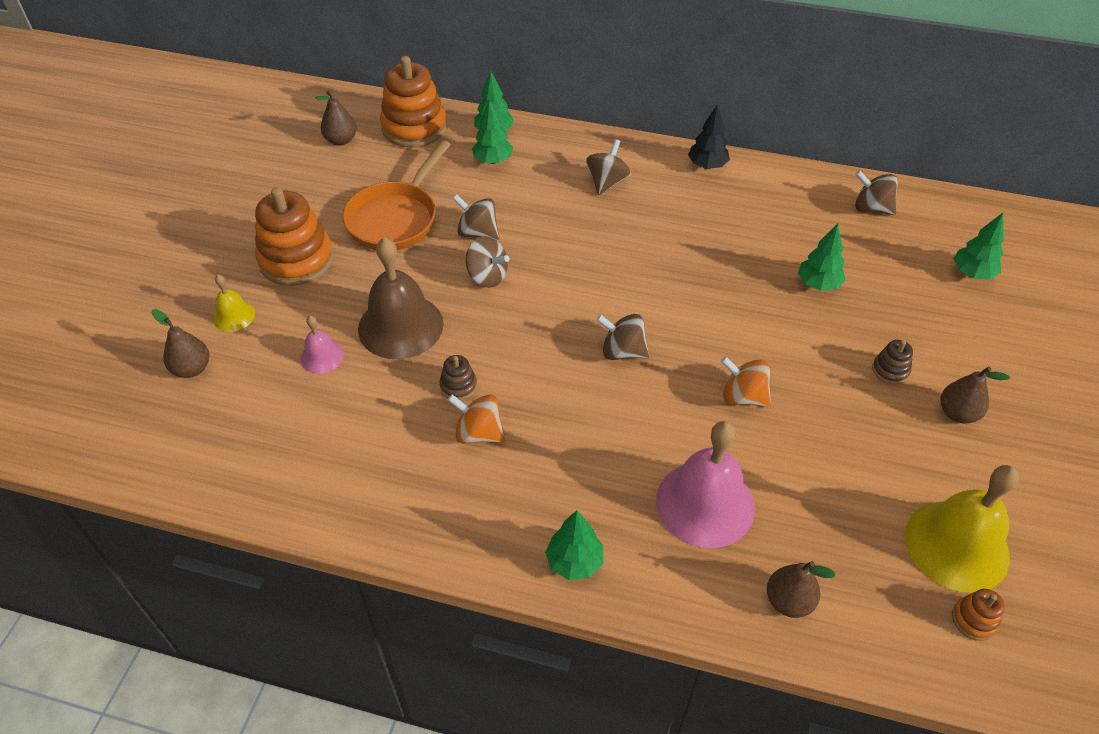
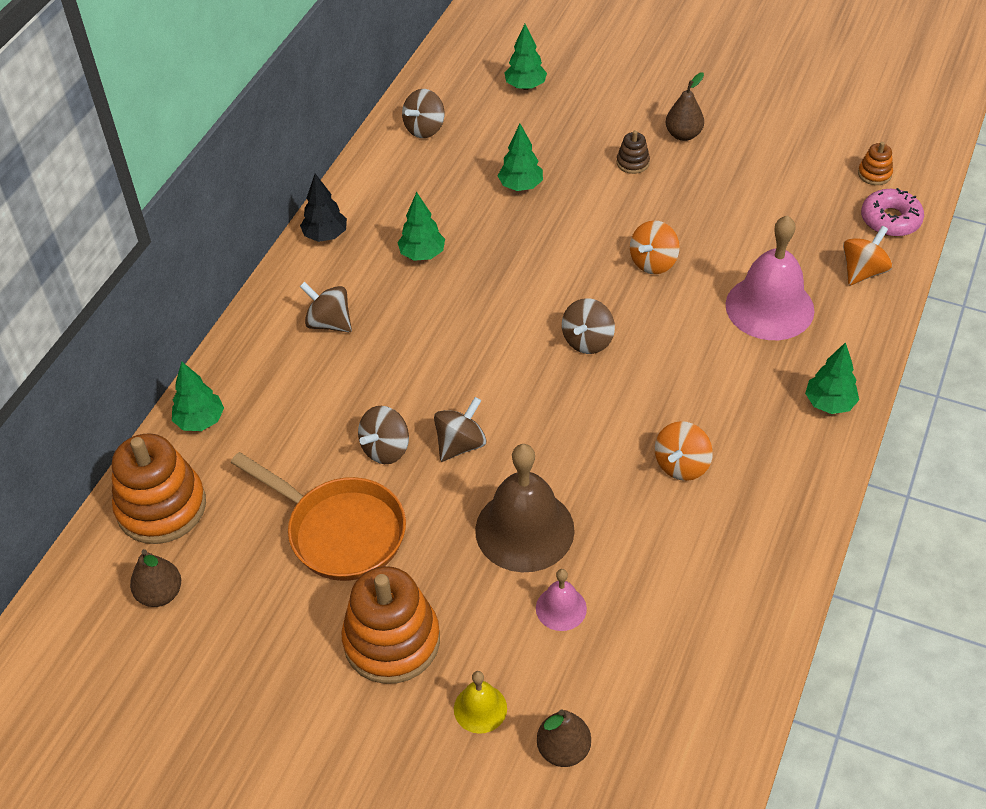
camera: 80 degrees left, 0 degrees up
brown stacking toy [439,355,477,400] -> none
green tree [472,99,513,164] -> green tree moved to [397,192,445,261]
brown pear [767,561,835,618] -> orange spinning top [843,226,892,286]
yellow bell [905,465,1019,593] -> none
none -> pink donut [861,188,924,237]

